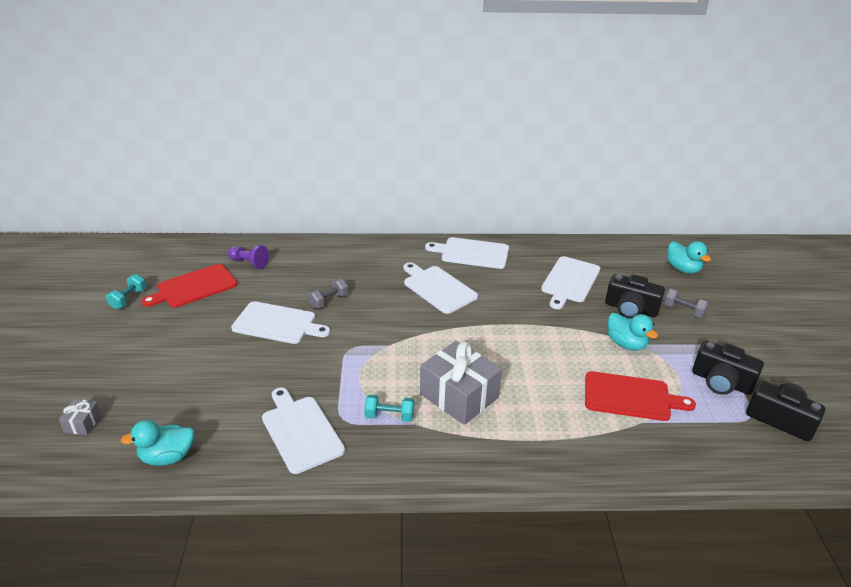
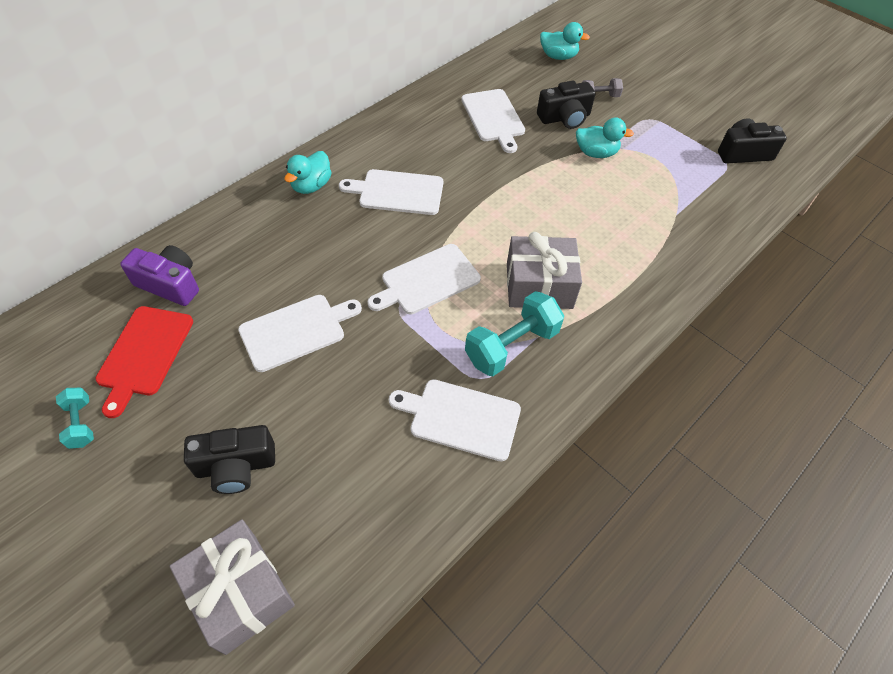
camera: 45 degrees left, 20 degrees up
grey gift [59,399,101,435] -> grey gift [170,519,295,655], size x2.24
turquoise duck [120,420,194,466] -> turquoise duck moved to [284,151,332,194]
purple pawn [228,245,269,269] -> purple camera [120,245,199,306]
grey dumbbell [308,278,348,308] -> none
turquoise dumbbell [364,395,414,422] -> turquoise dumbbell [465,291,564,376], size x1.83
white cutting board [425,237,509,269] -> white cutting board moved to [367,244,481,314]
red cutting board [585,371,696,421] -> none
black camera [692,341,764,395] -> black camera moved to [184,425,275,494]

